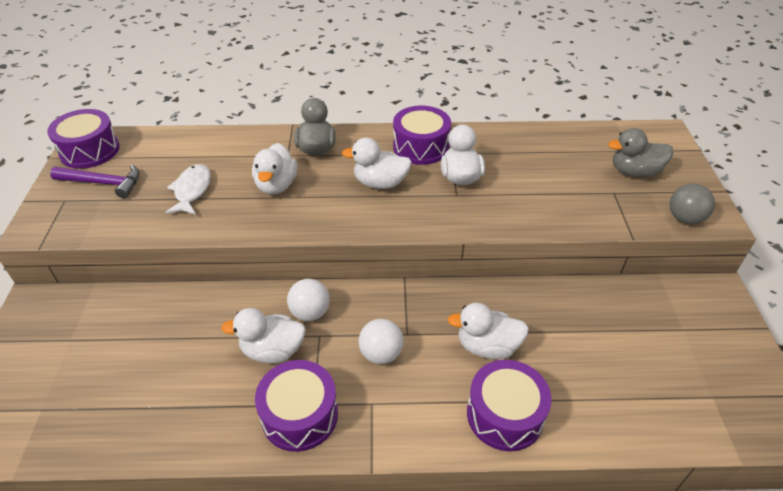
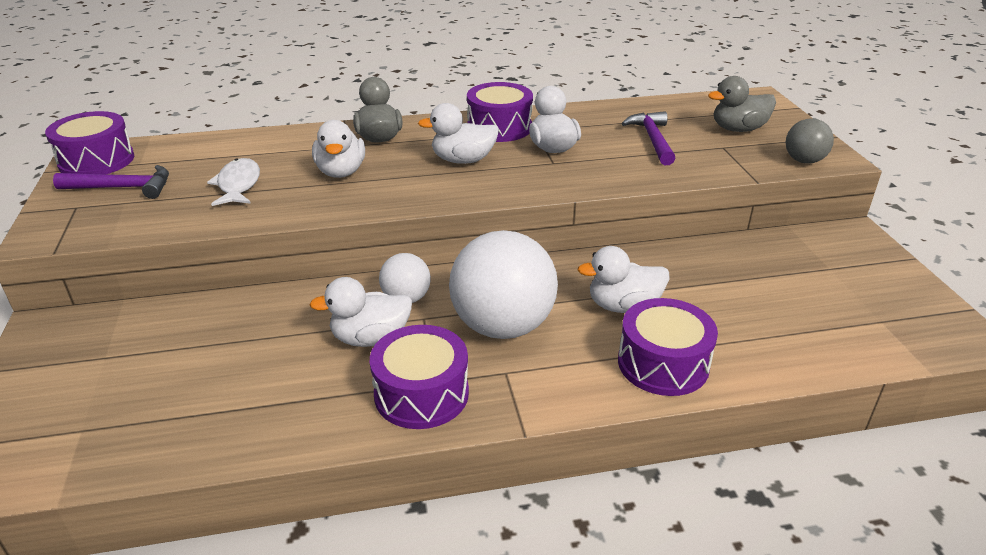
camera: 10 degrees left, 10 degrees down
white ball [358,319,404,364] -> white ball [449,230,558,339], size x1.97
none -> purple hammer [622,111,675,165]

